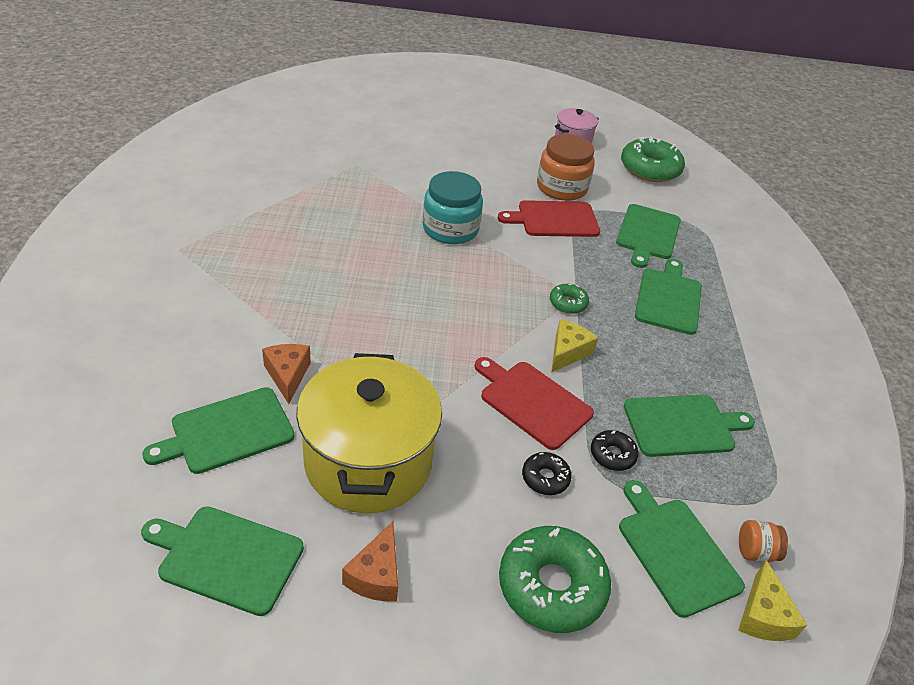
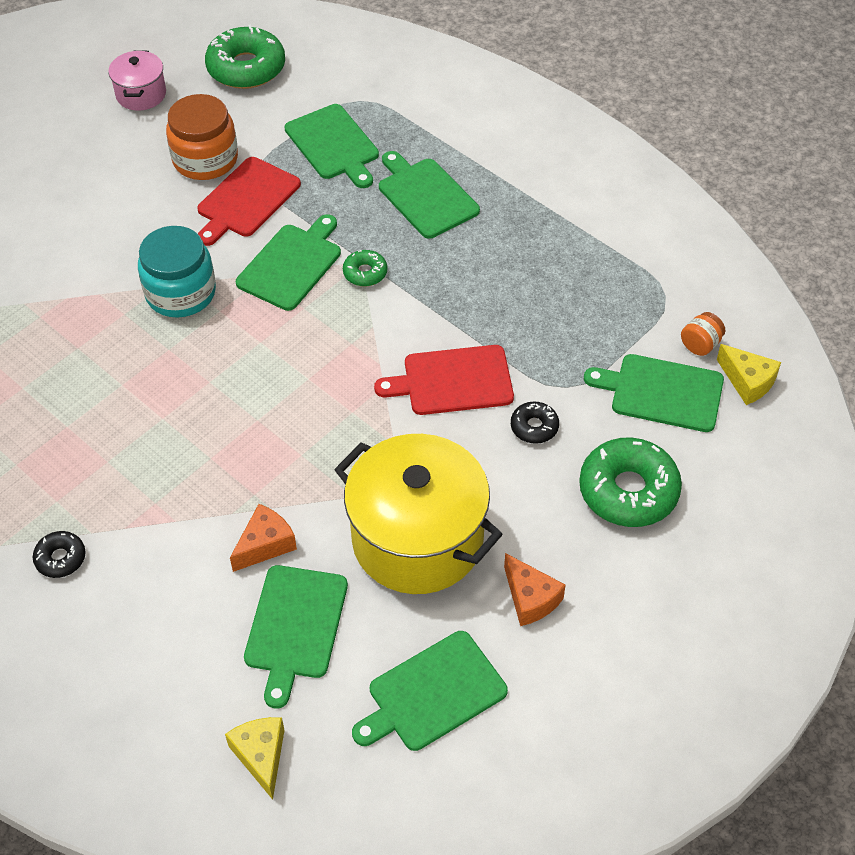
camera: 45 degrees left, 10 degrees up
orange cheese [262,344,311,404] -> orange cheese turned 105 degrees clockwise [230,504,297,572]
yellow cheese [551,319,598,373] -> yellow cheese moved to [225,717,284,800]
black donut [591,430,638,471] -> black donut moved to [33,531,86,578]
green cutting board [624,395,755,457] -> green cutting board moved to [236,214,341,311]

